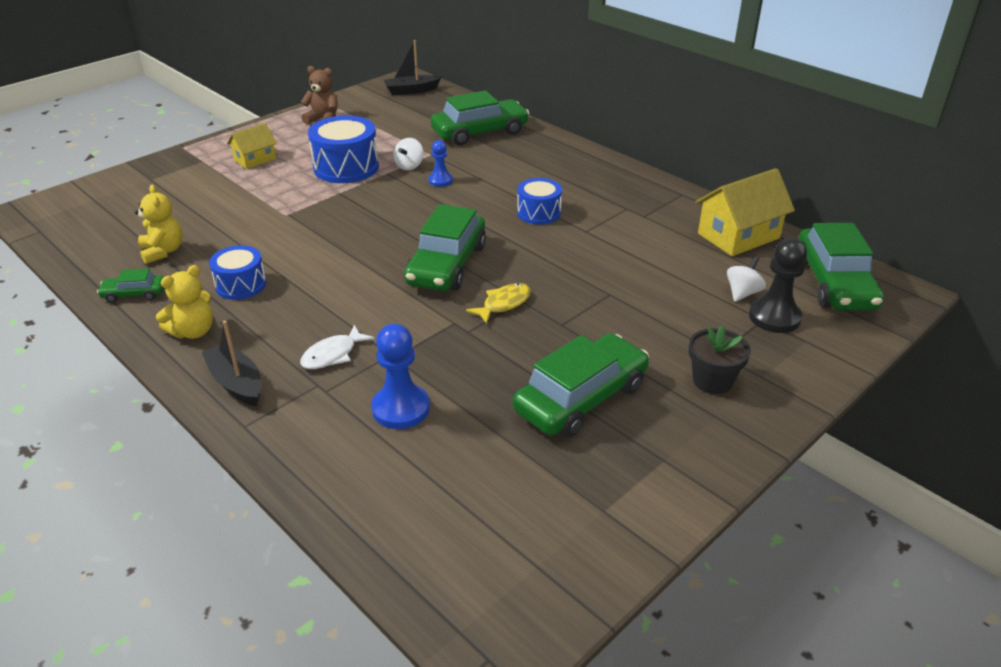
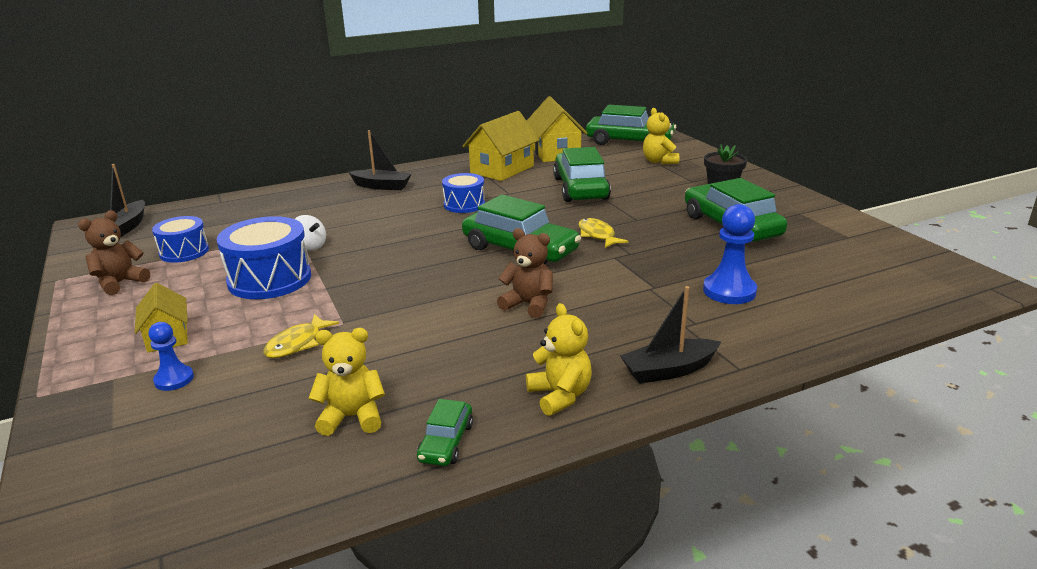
camera: 70 degrees left, 10 degrees down
blue drum [209,245,266,300] -> blue drum moved to [152,216,209,263]
white fish [300,325,374,369] -> none
blue pawn [429,140,453,187] -> blue pawn moved to [149,322,194,391]
green car [431,90,529,146] -> green car moved to [553,147,611,202]
white spinning top [727,257,766,302] -> none
black pawn [749,238,807,333] -> yellow teddy bear [643,108,680,165]
none -> yellow fish [263,314,339,358]
none -> black boat [349,130,412,190]
none -> yellow house [463,111,540,181]
none -> brown teddy bear [497,228,553,318]

